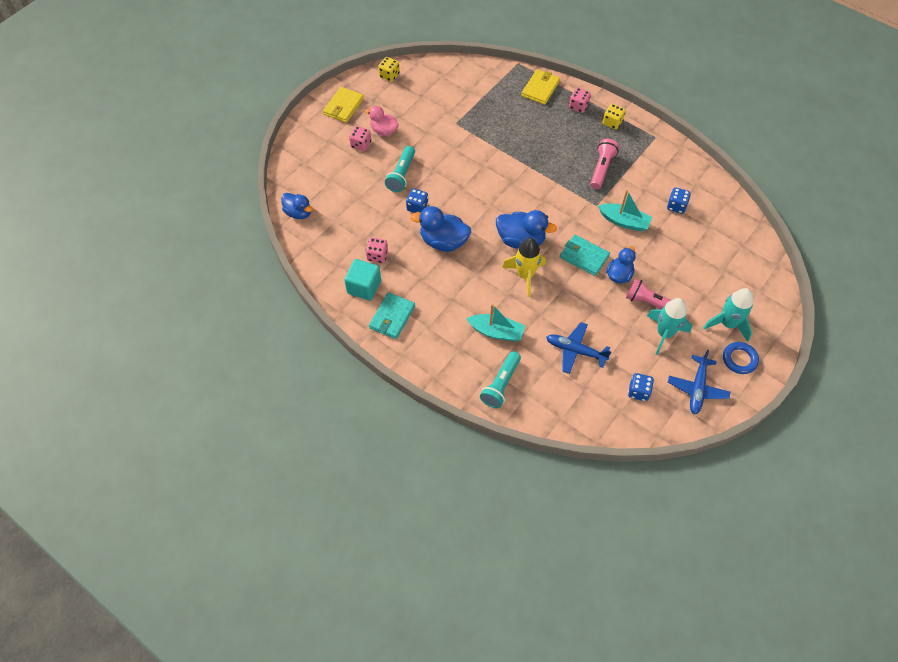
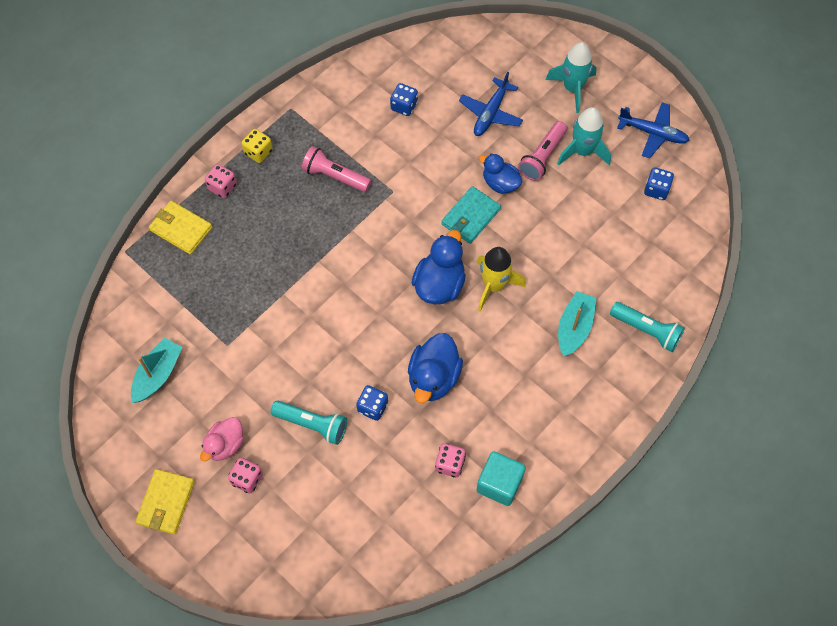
camera: 85 degrees left, 5 degrees up
blue duck [281,193,312,219] -> none
yellow wallet [323,87,364,123] -> yellow wallet turned 75 degrees clockwise [136,469,195,534]
turquoise wallet [369,292,415,339] -> none
yellow dice [378,57,400,82] -> none
blue plane [546,322,611,374] -> blue plane moved to [459,72,523,136]
turquoise boat [598,190,652,232] -> turquoise boat moved to [131,338,182,403]
blue ring [723,342,759,374] -> none

